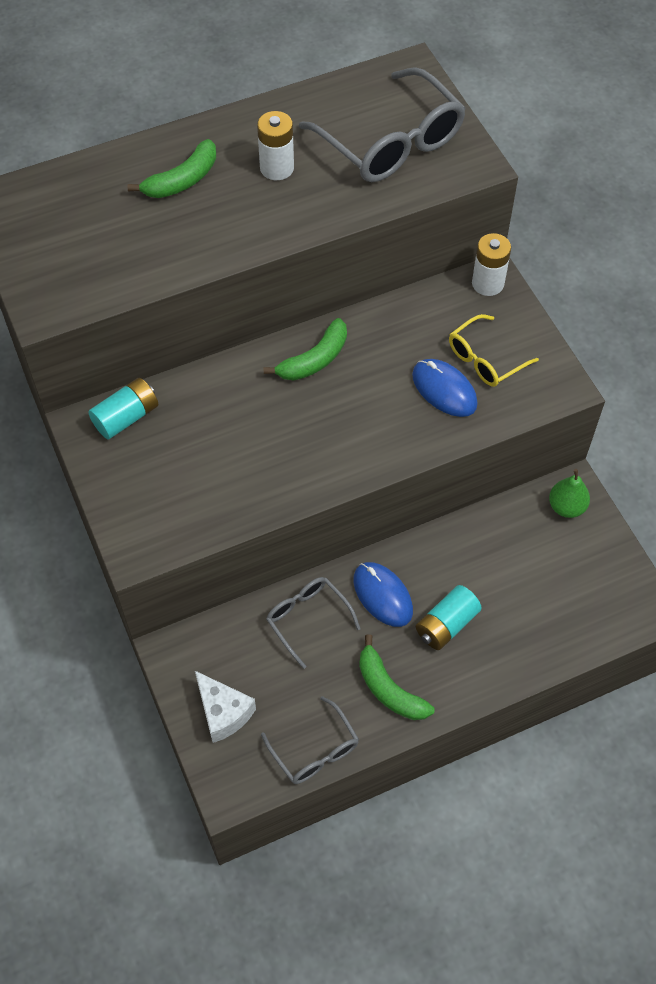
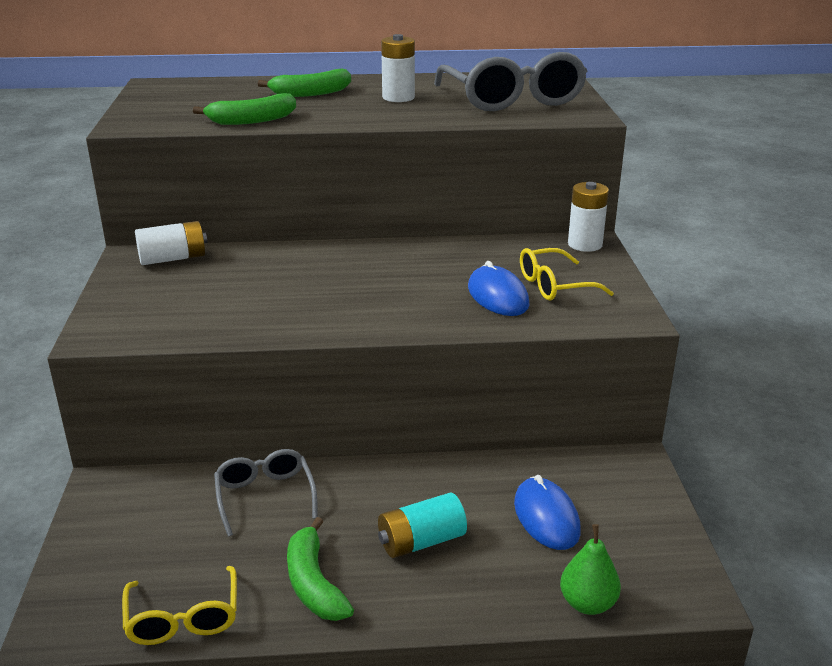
camera: 20 degrees right, 30 degrees down
turquoise battery [88,378,158,439] -> white battery [135,221,207,265]
white cheese [195,671,256,743] -> none
grey glasses [261,696,359,784] -> yellow glasses [122,566,237,645]
green banana [264,318,347,381] -> green banana moved to [193,93,296,125]
blue mouse [353,562,413,627] -> blue mouse moved to [514,475,581,550]
green pear [549,469,590,518] -> green pear moved to [560,524,621,615]

